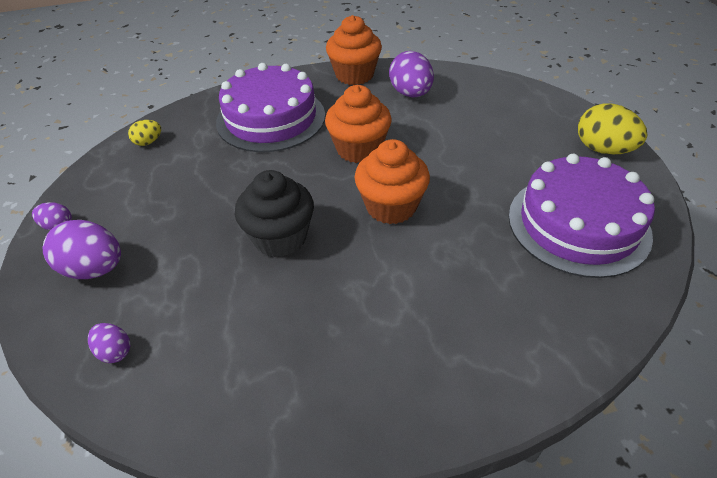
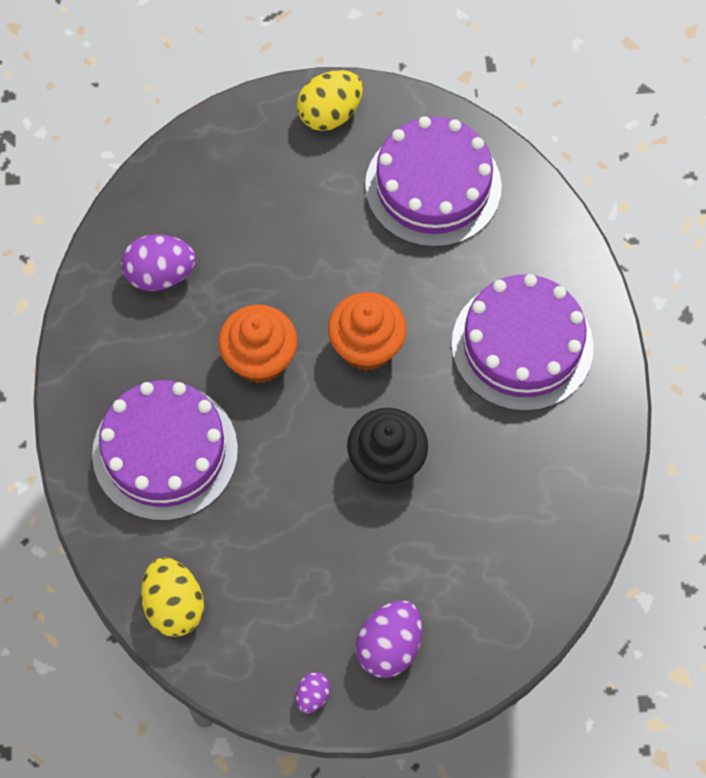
camera: 80 degrees left, 20 degrees up
purple egg [88,323,130,363] -> none
yellow egg [128,120,161,146] -> yellow egg [141,557,204,637], size x1.89
orange cupcake [326,15,382,85] -> none
none -> purple cake [452,274,594,411]

